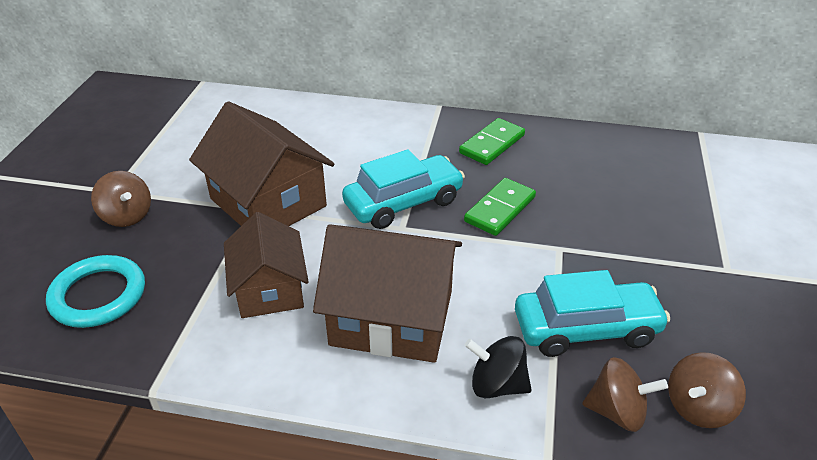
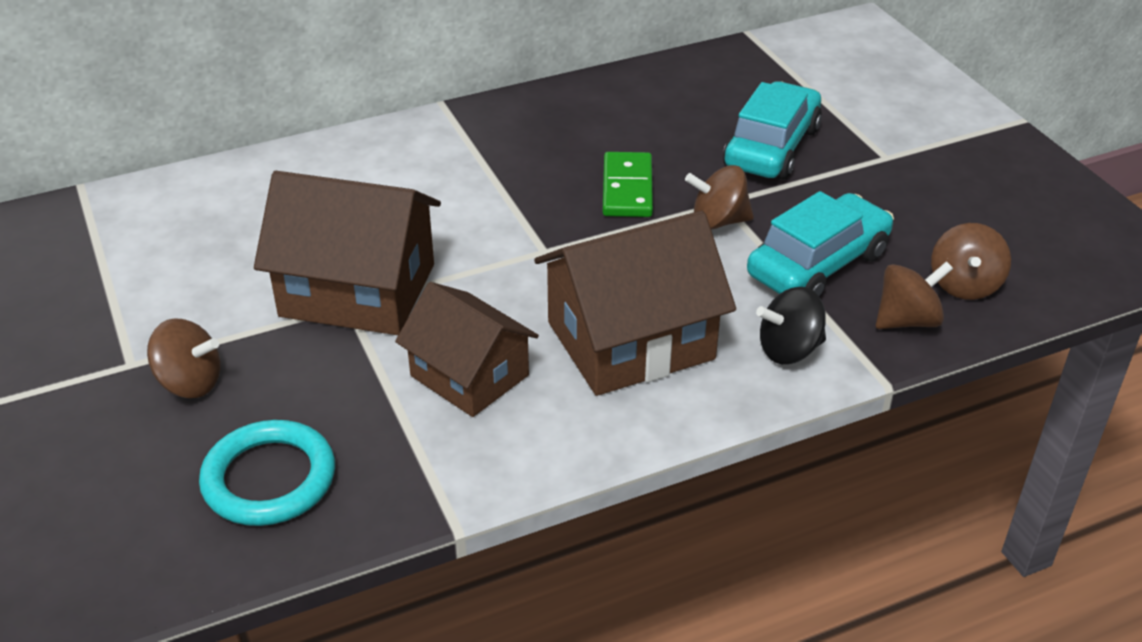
camera: 35 degrees left, 0 degrees up
turquoise car [342,149,465,229] -> turquoise car moved to [723,81,822,180]
green domino [459,118,525,165] -> none
none -> brown spinning top [685,165,754,230]

